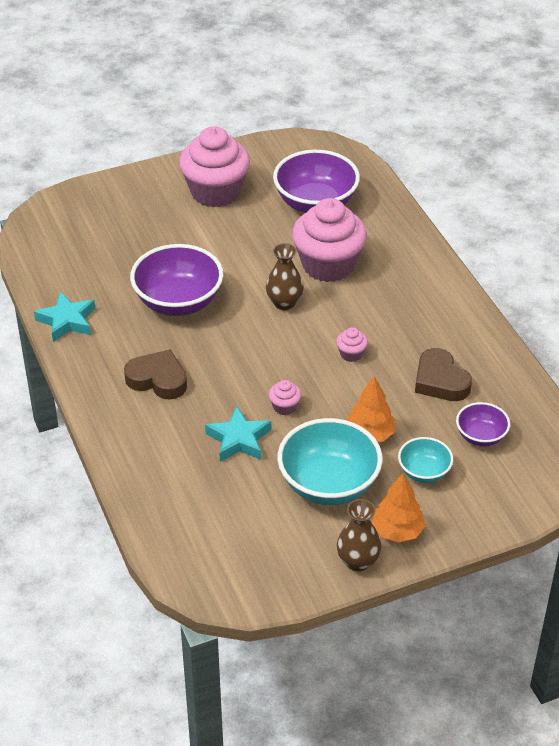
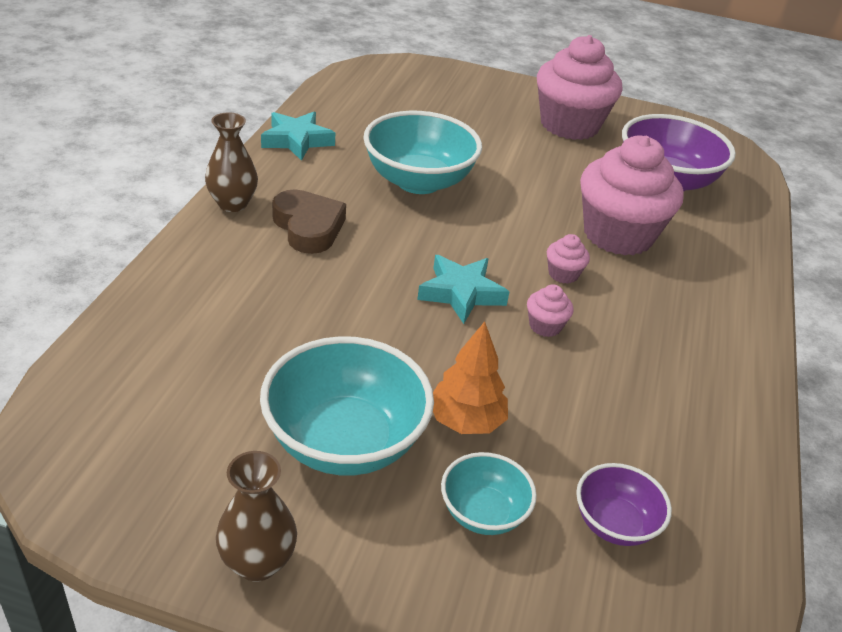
camera: 35 degrees right, 5 degrees down
purple bowl [130,244,223,316] -> turquoise bowl [363,111,482,194]
turquoise star [205,406,271,462] -> turquoise star moved to [417,255,509,324]
brown vase [266,243,304,310] -> brown vase moved to [205,112,258,212]
pink cupcake [269,380,301,415] -> pink cupcake moved to [547,234,590,284]
orange tree [372,473,426,543] -> none
brown heart [415,348,472,401] -> none

